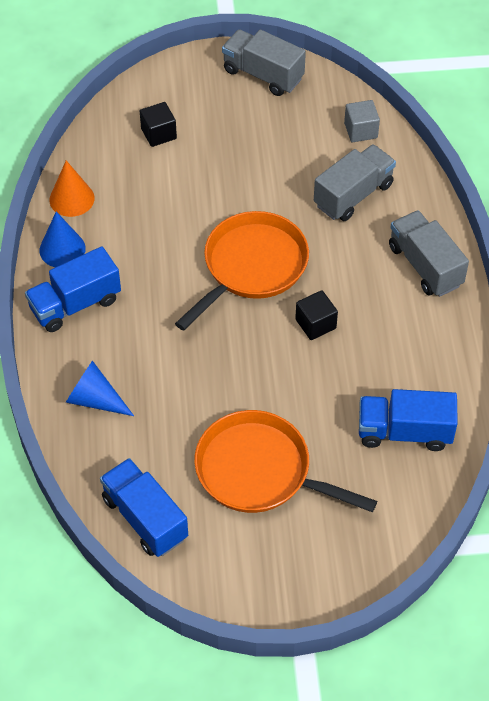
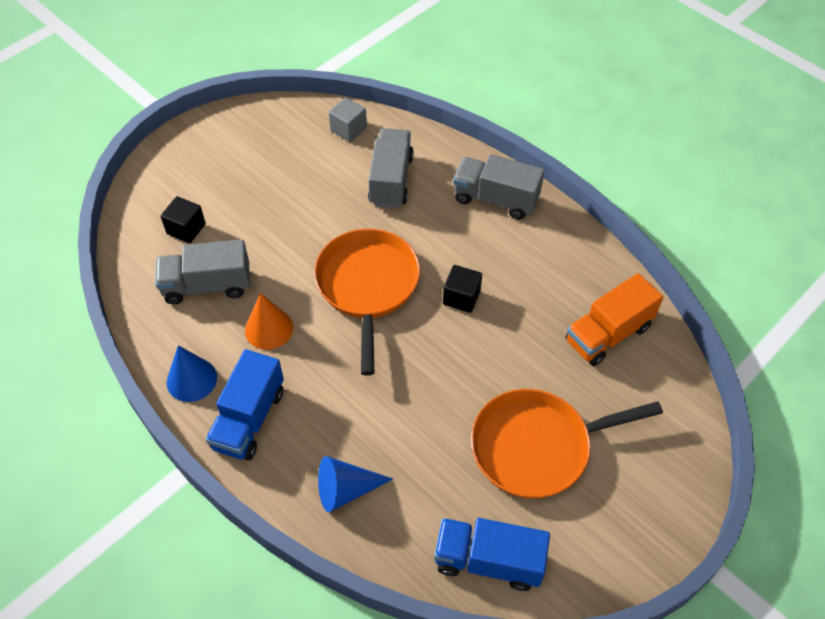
camera: 40 degrees left, 0 degrees up
orange cone [49,160,94,217] -> orange cone moved to [245,293,293,350]
grey truck [222,29,306,96] -> grey truck moved to [155,239,250,304]
blue truck [359,389,458,451] -> orange truck [565,273,663,366]

